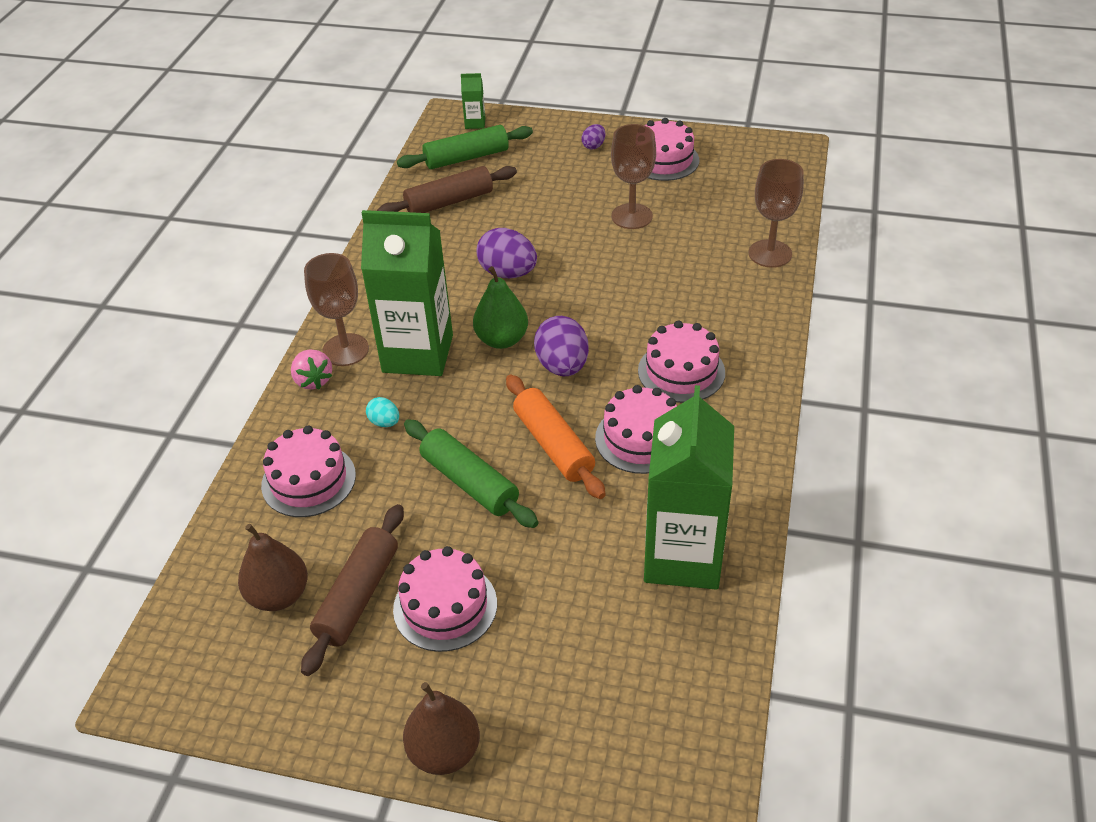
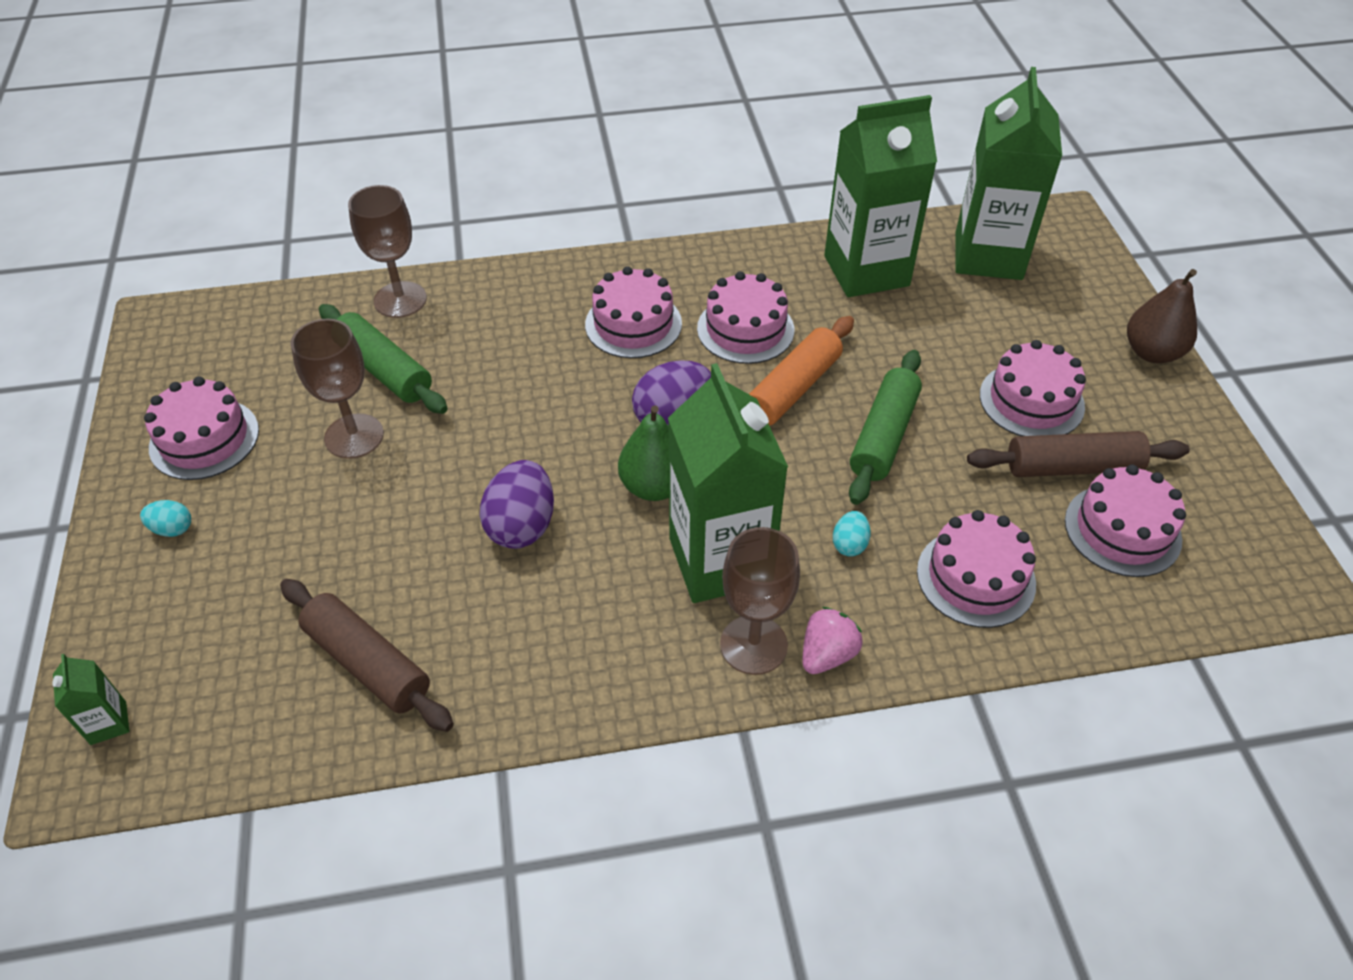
camera: 115 degrees left, 5 degrees up
brown pear [238,524,308,611] -> pink cake [1065,464,1186,577]
green rolling pin [397,125,533,169] -> green rolling pin moved to [319,304,448,414]
purple egg [582,124,605,150] -> turquoise egg [140,500,191,537]
none -> green carton [955,67,1062,280]

